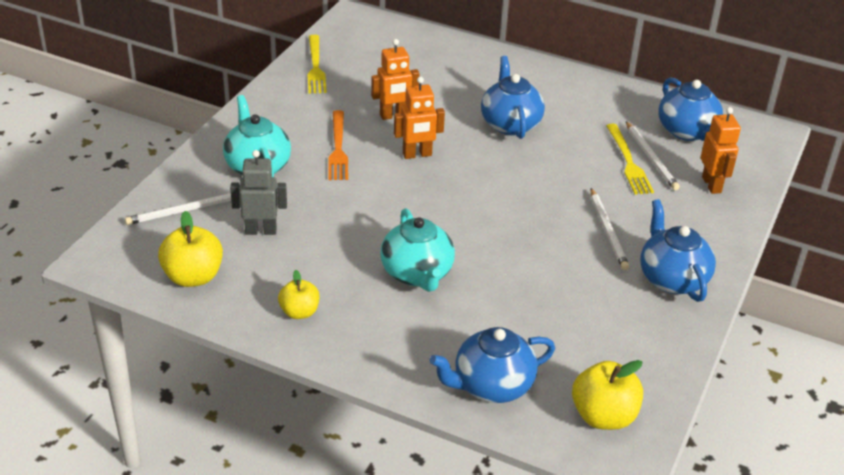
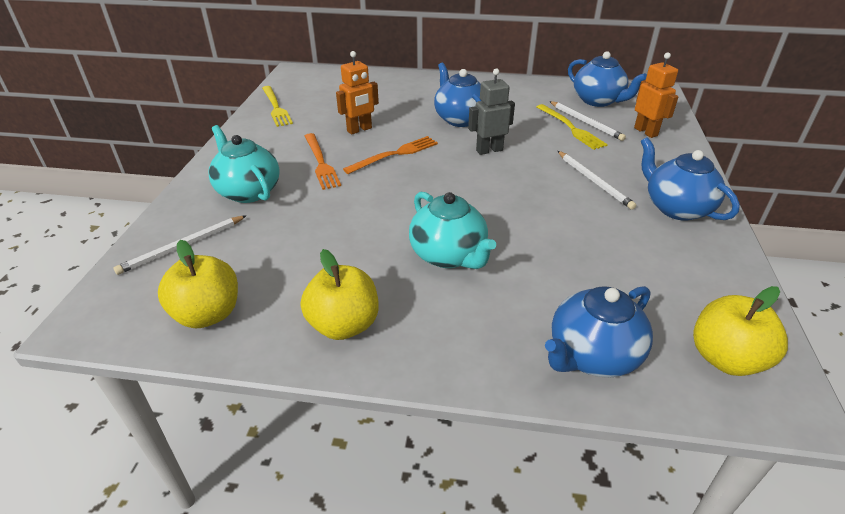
camera: 15 degrees left, 0 degrees up
grey robot [230,150,287,235] -> grey robot moved to [468,68,515,155]
yellow apple [278,270,319,319] -> yellow apple [301,249,378,340], size x1.57
orange robot [394,77,445,159] -> orange fork [343,136,438,174]

